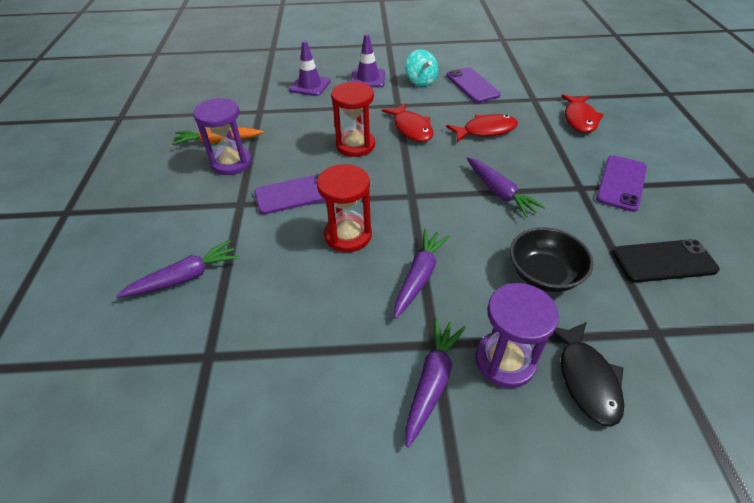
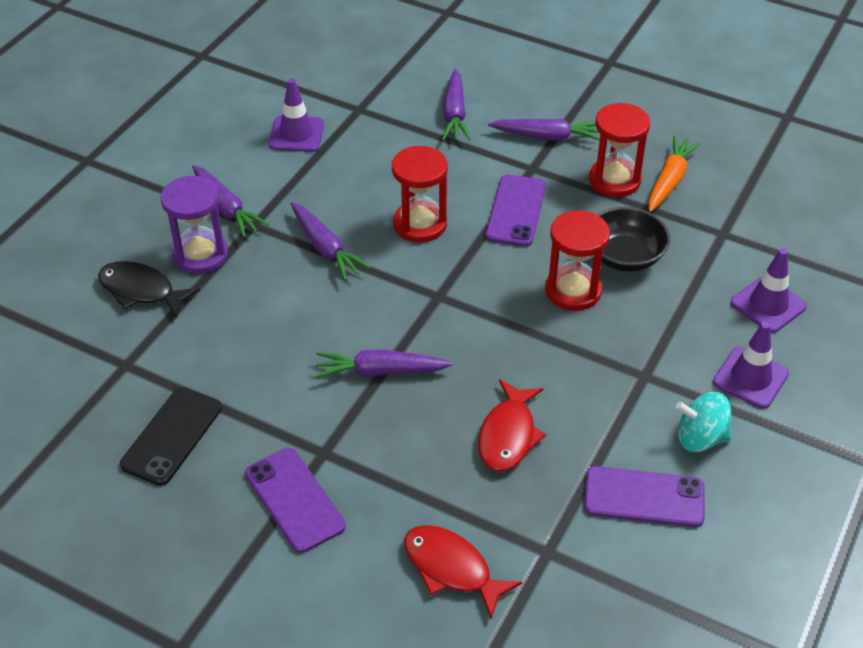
camera: 120 degrees right, 0 degrees up
purple hourglass [193,98,252,175] -> red hourglass [589,103,650,197]
red fish [382,103,433,142] -> none
black bowl [510,227,594,292] -> black bowl moved to [597,207,670,272]
none -> purple traffic cone [268,79,324,152]
none -> purple carrot [488,119,600,141]

